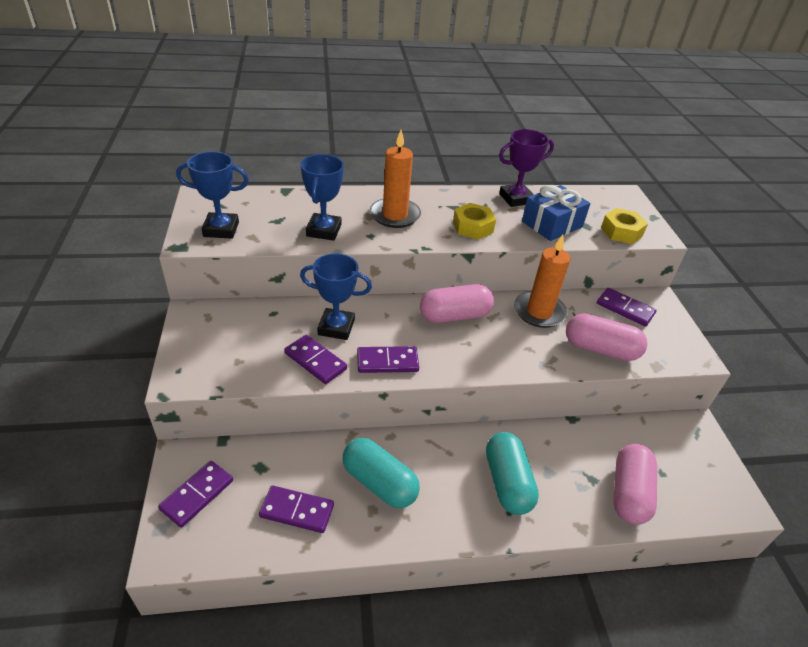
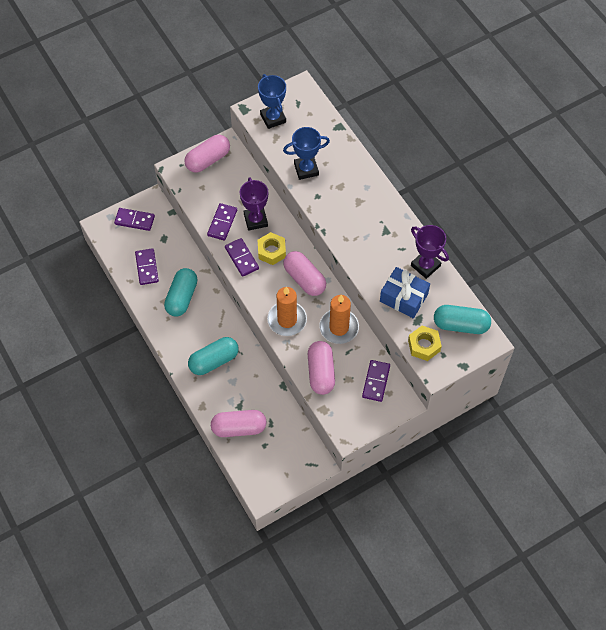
camera: 70 degrees right, 20 degrees up
blue trophy [300,253,372,340] -> purple trophy [240,177,268,231]
orange candle [370,130,421,228] -> orange candle moved to [267,287,307,336]
yellow nut [453,203,496,240] -> yellow nut moved to [258,232,286,265]
none -> pink capsule [184,135,230,173]
none -> turquoise capsule [434,305,491,334]

